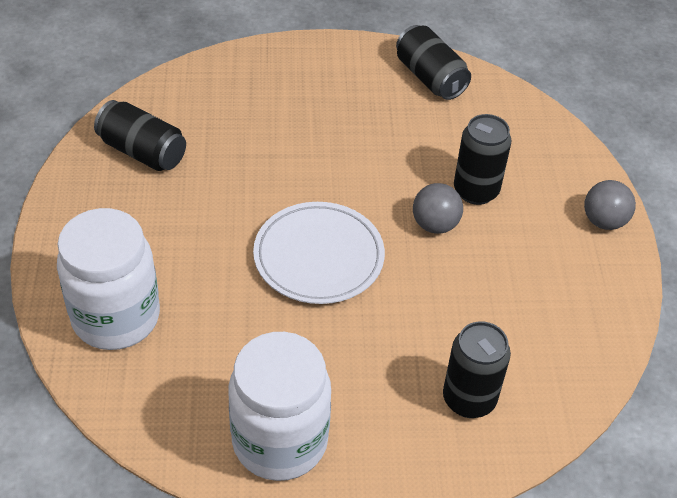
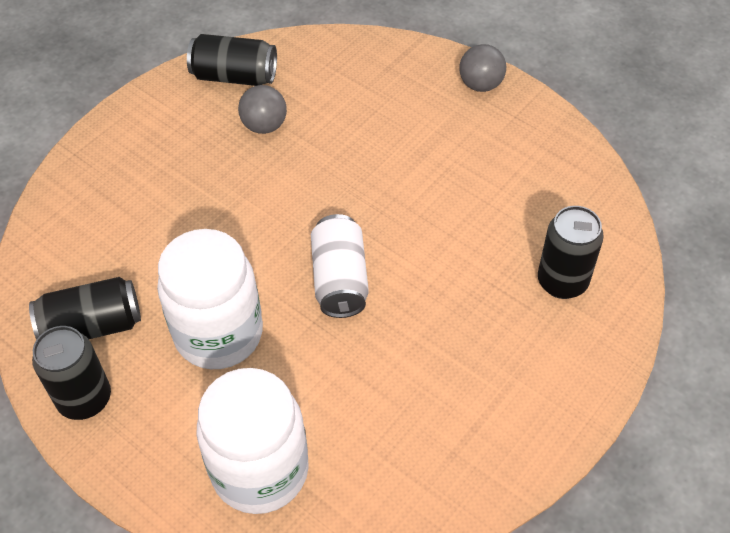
camera: 45 degrees left, 5 degrees up
white jar [228,332,331,481] -> white jar moved to [157,229,263,369]
white plate [253,202,385,304] -> white can [311,214,369,318]
grey ball [413,183,463,234] -> grey ball moved to [238,85,287,134]
black can [454,114,512,205] -> black can moved to [32,326,111,420]

